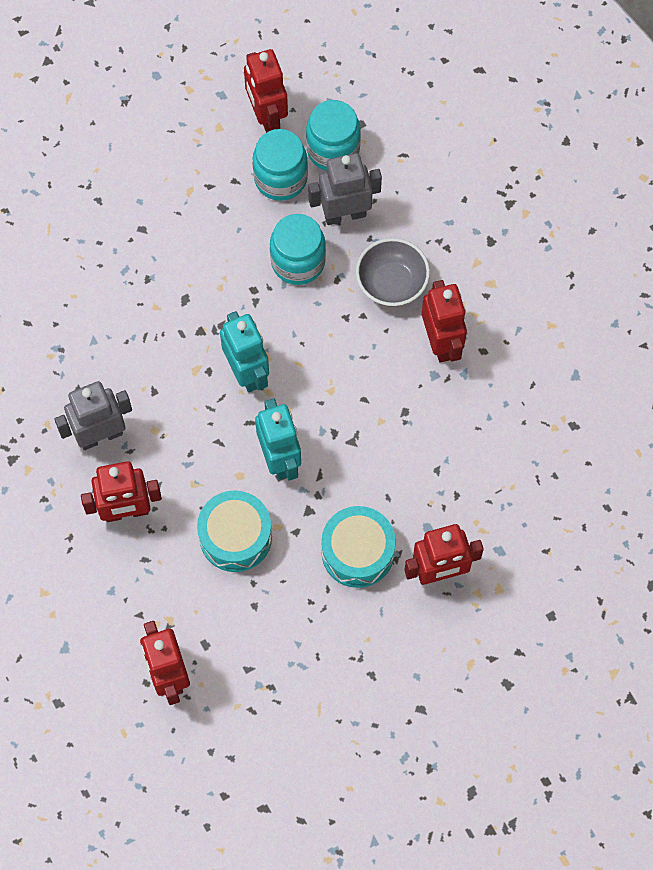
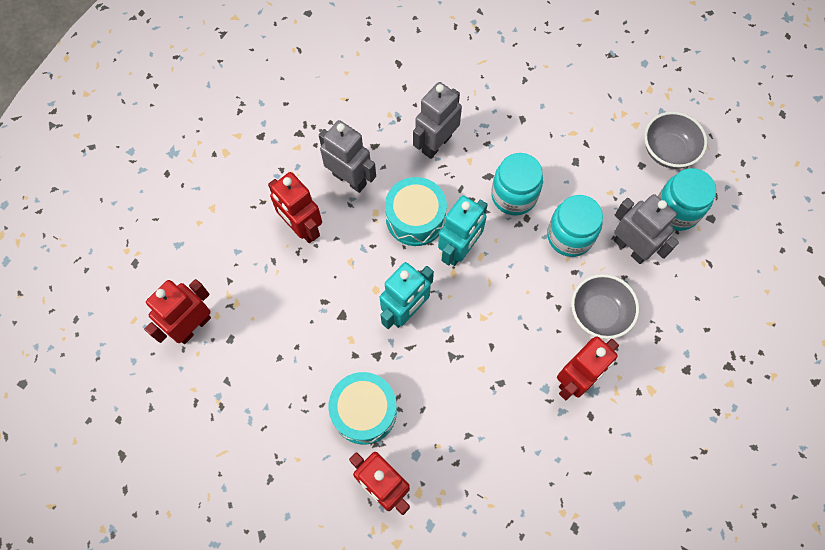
camera: 60 degrees right, 0 degrees up
turquoise drum [197,490,272,572] -> turquoise drum moved to [385,177,447,246]
red robot [244,49,288,133] -> grey bowl [644,111,708,169]
turquoise jar [253,129,308,201] -> turquoise jar moved to [491,153,543,215]
none -> grey robot [413,82,462,159]

